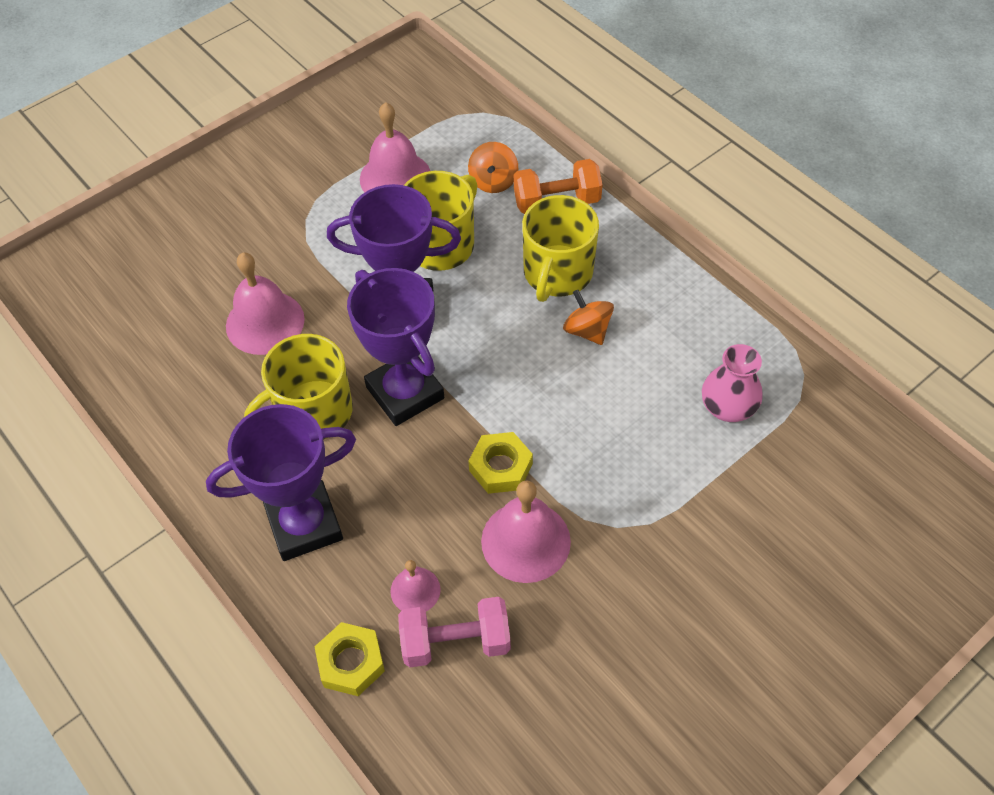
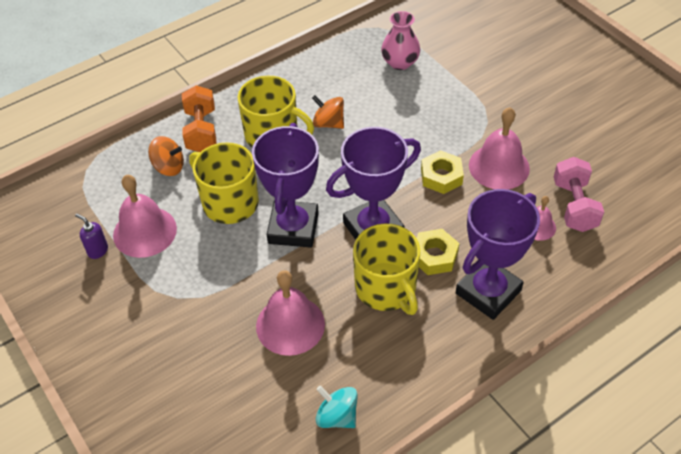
camera: 85 degrees left, 5 degrees down
purple trophy [206,404,356,561] -> purple trophy turned 60 degrees clockwise [456,189,540,320]
yellow nut [314,622,385,696] -> yellow nut moved to [416,229,459,275]
orange spinning top [563,290,614,345] -> orange spinning top turned 60 degrees clockwise [312,95,344,129]
none -> purple soap dispenser [75,214,108,259]
none -> turquoise spinning top [315,386,358,428]

